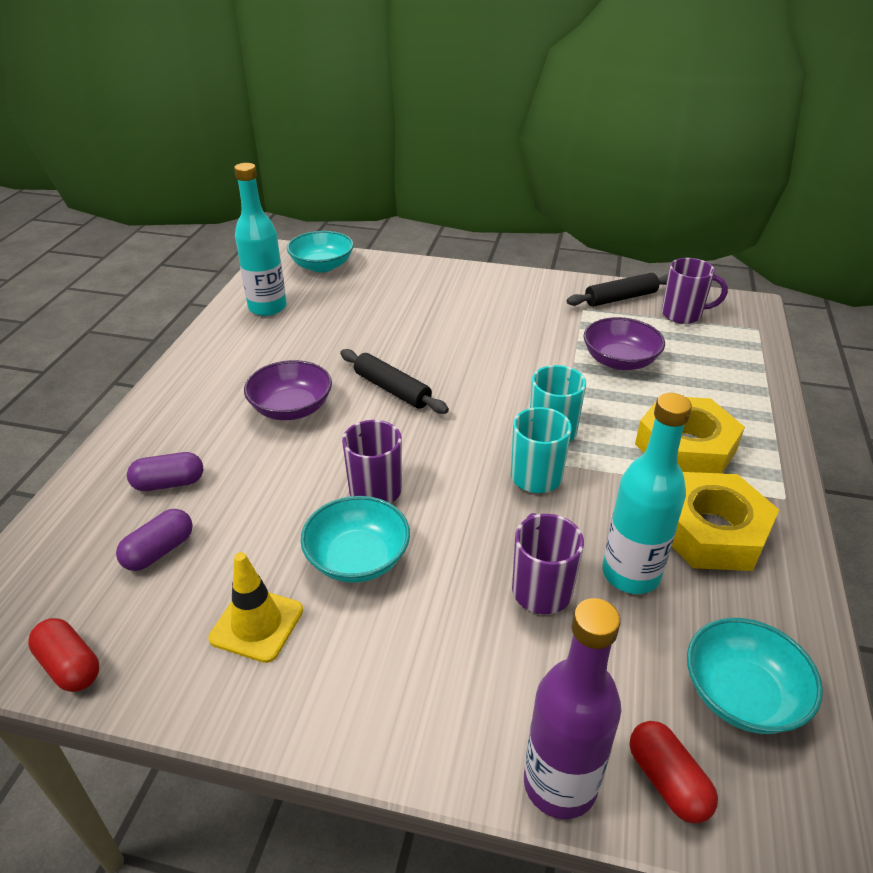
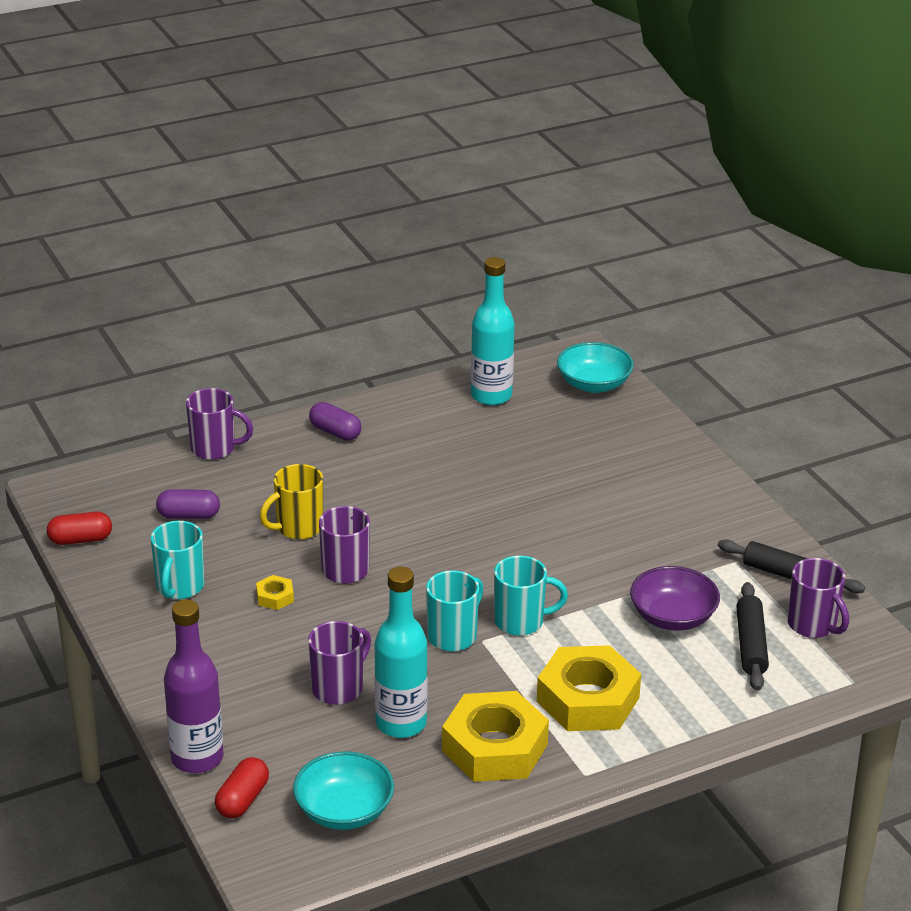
camera: 50 degrees right, 5 degrees down
red capsule [28,618,99,692] -> red capsule turned 75 degrees clockwise [47,512,112,545]
purple capsule [127,452,203,491] -> purple capsule moved to [309,402,362,441]
yellow traffic cone [208,552,303,663] -> turquoise mug [151,521,205,599]
purple bowl [244,360,332,420] -> none
turquoise bowl [300,496,410,583] -> yellow nut [256,575,294,610]
black rolling pin [340,349,449,414] -> black rolling pin moved to [736,582,769,691]
none -> purple mug [186,388,253,460]
none -> yellow mug [260,464,323,540]

